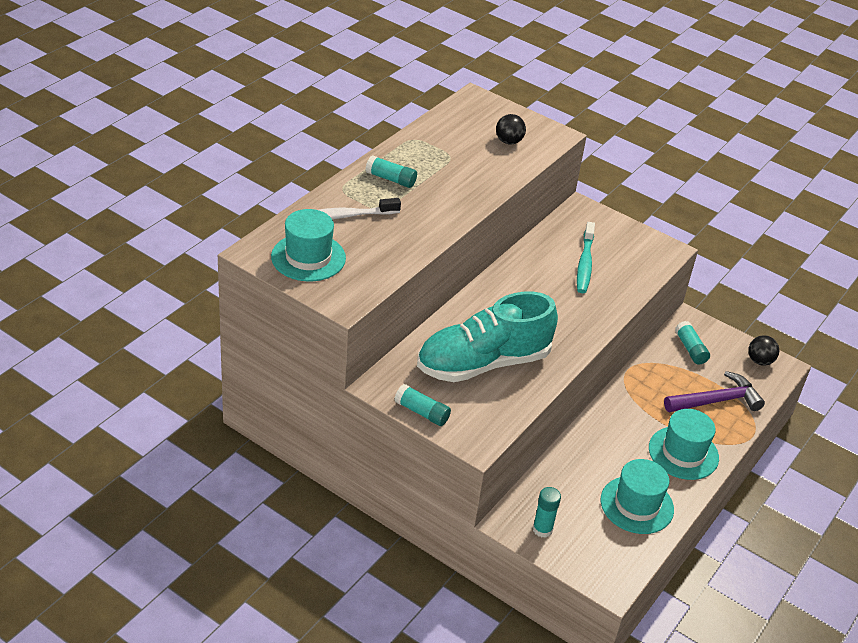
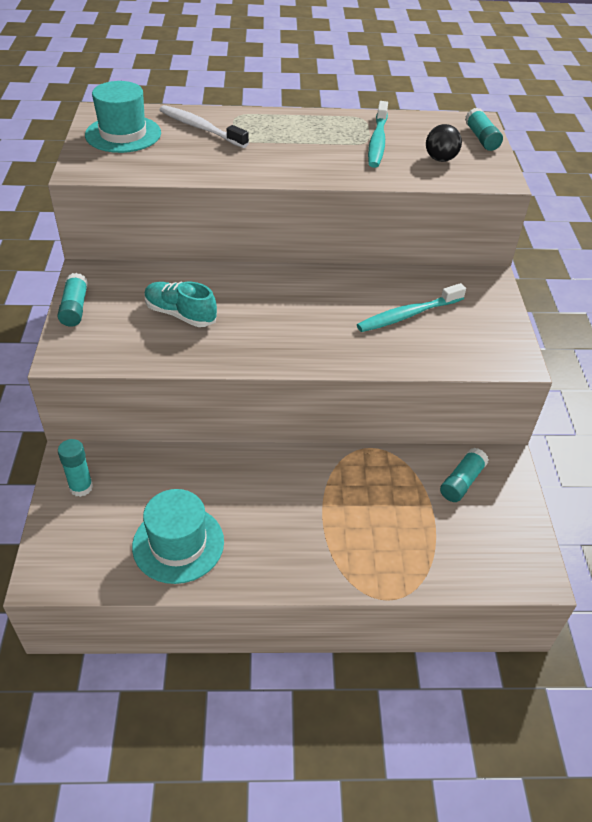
camera: 55 degrees right, 5 degrees up
turquoise glue stick [366,155,417,188] -> turquoise glue stick moved to [465,107,503,151]
turquoise shoe [417,292,558,382] -> turquoise shoe [144,281,217,327], size x0.52
turquoise hat [649,409,719,480] -> none
purple hammer [664,371,765,413] -> none
black ball [748,335,779,366] -> none
none -> turquoise toothbrush [368,101,388,168]

